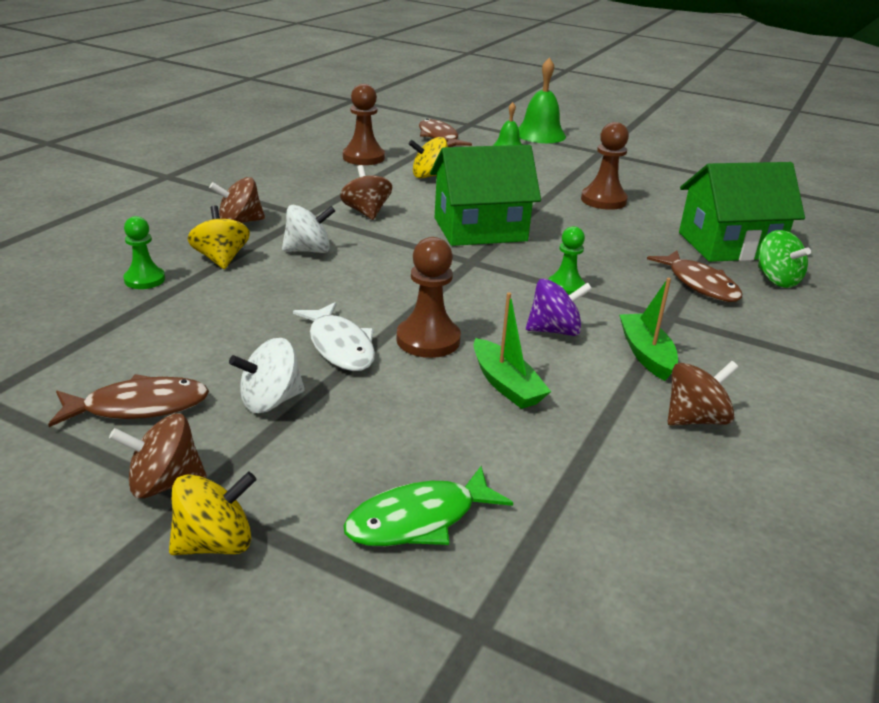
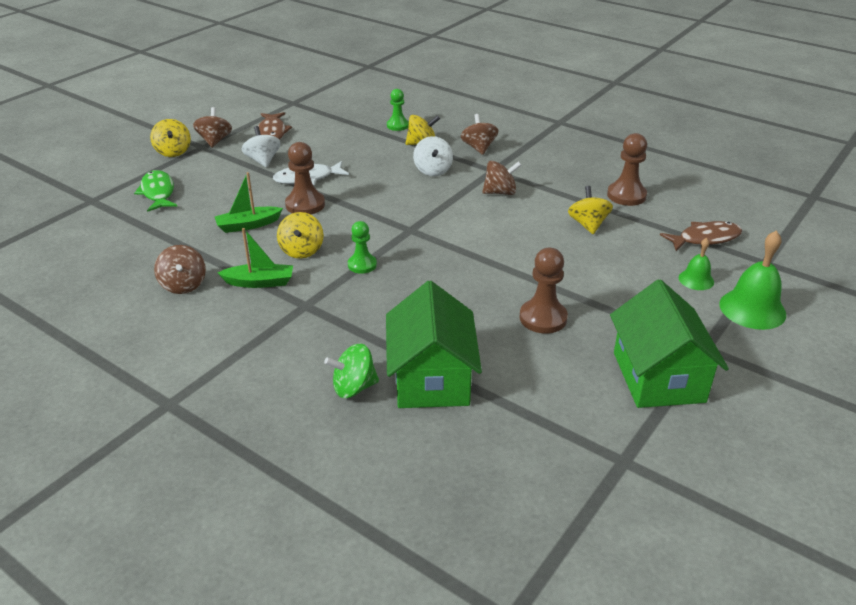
camera: 100 degrees right, 5 degrees up
green house [430,145,541,246] -> green house moved to [610,279,729,408]
purple spinning top [526,279,592,336] -> yellow spinning top [277,212,323,259]
brown fish [647,251,742,302] -> none

